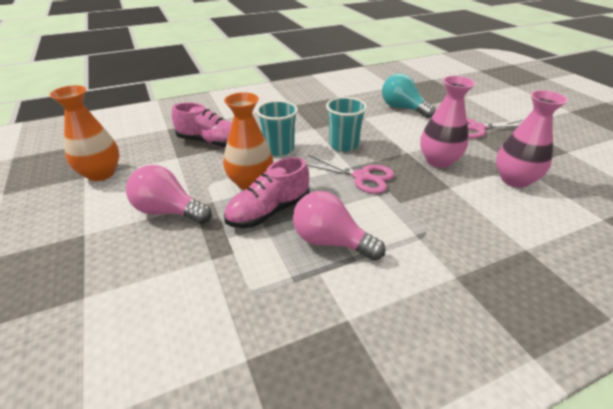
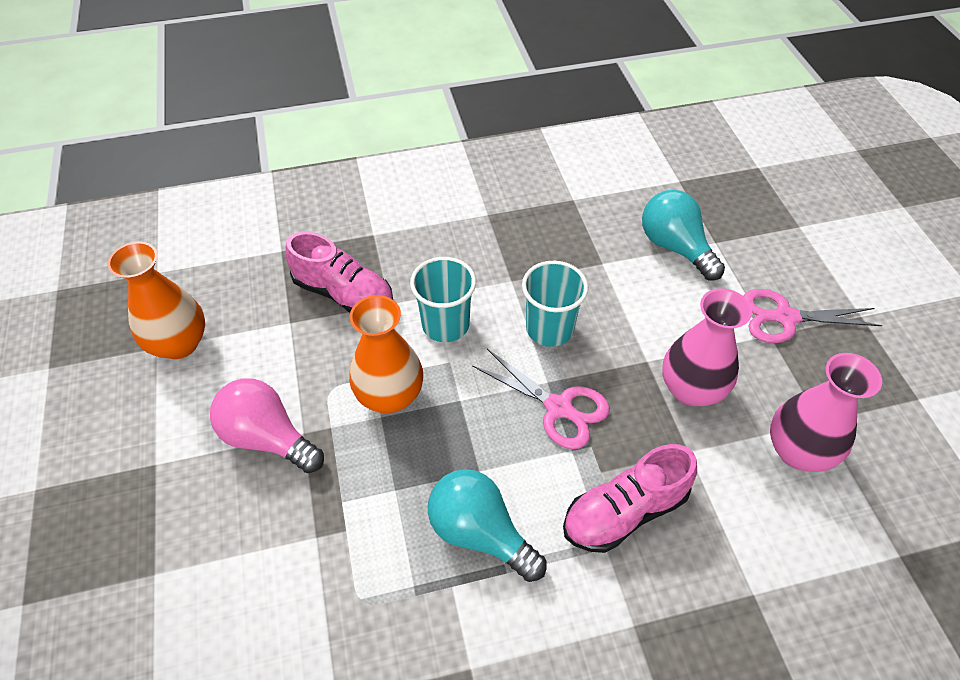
camera: 10 degrees right, 15 degrees up
pink shoe [224,157,309,228] -> pink shoe moved to [563,444,697,553]
pink light bulb [293,191,385,261] -> turquoise light bulb [428,469,546,582]

